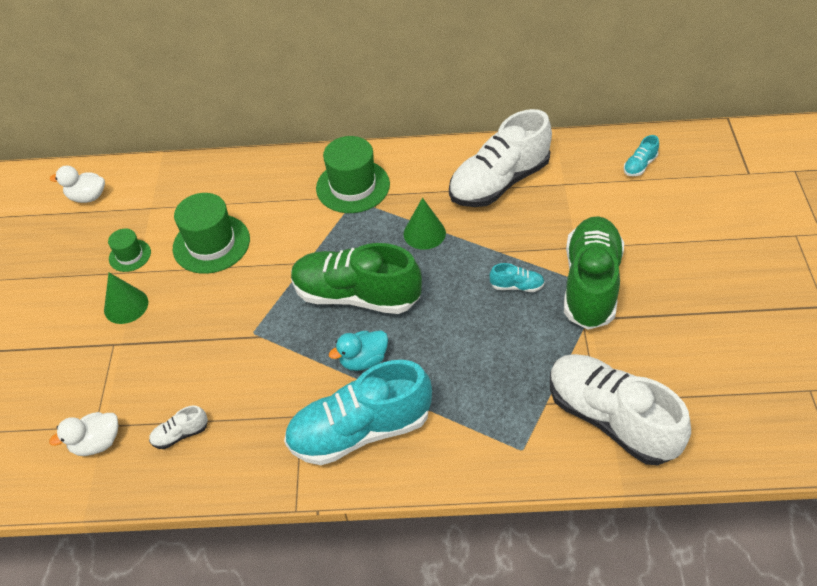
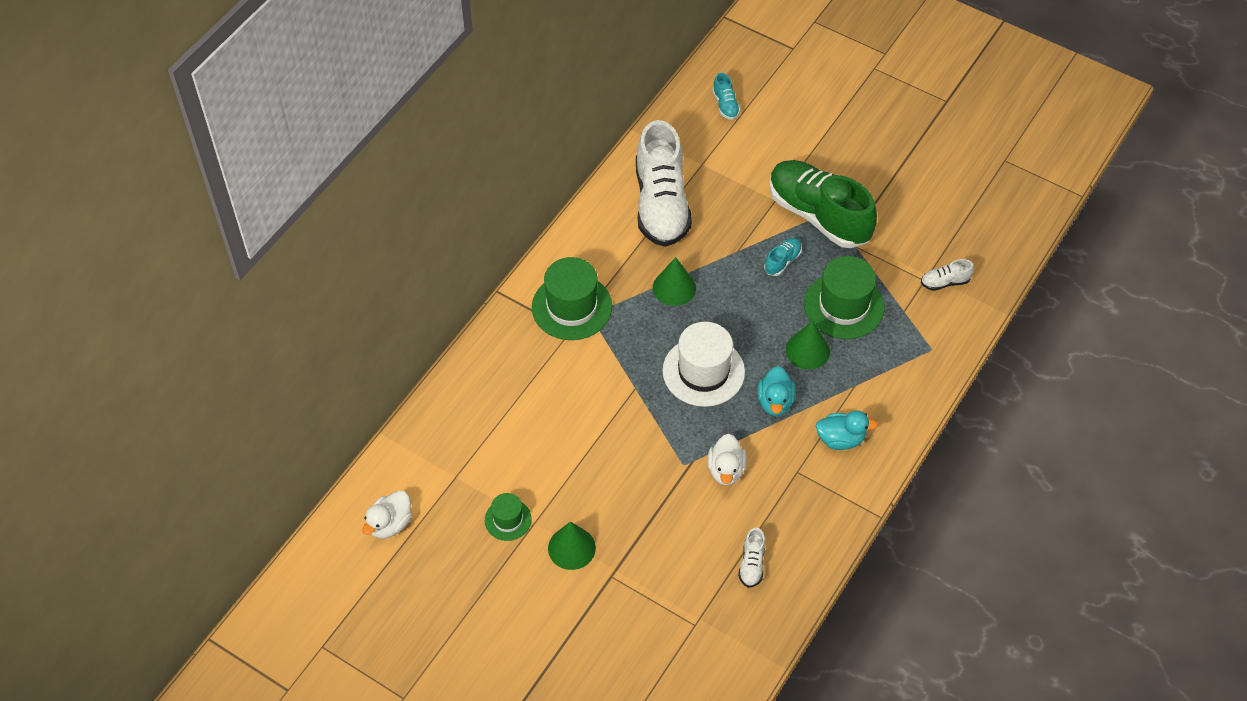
camera: 60 degrees left, 5 degrees up
white duck [49,412,118,456] -> white duck moved to [708,434,747,486]
green hat [173,193,250,274] -> green hat moved to [804,256,884,339]
turquoise shoe [284,360,432,465] -> turquoise duck [816,410,878,450]
green shoe [291,243,422,314] -> white hat [663,322,745,407]
white shoe [550,354,691,465] -> white shoe [921,259,974,291], size x0.40
none -> green cone [786,321,830,370]

